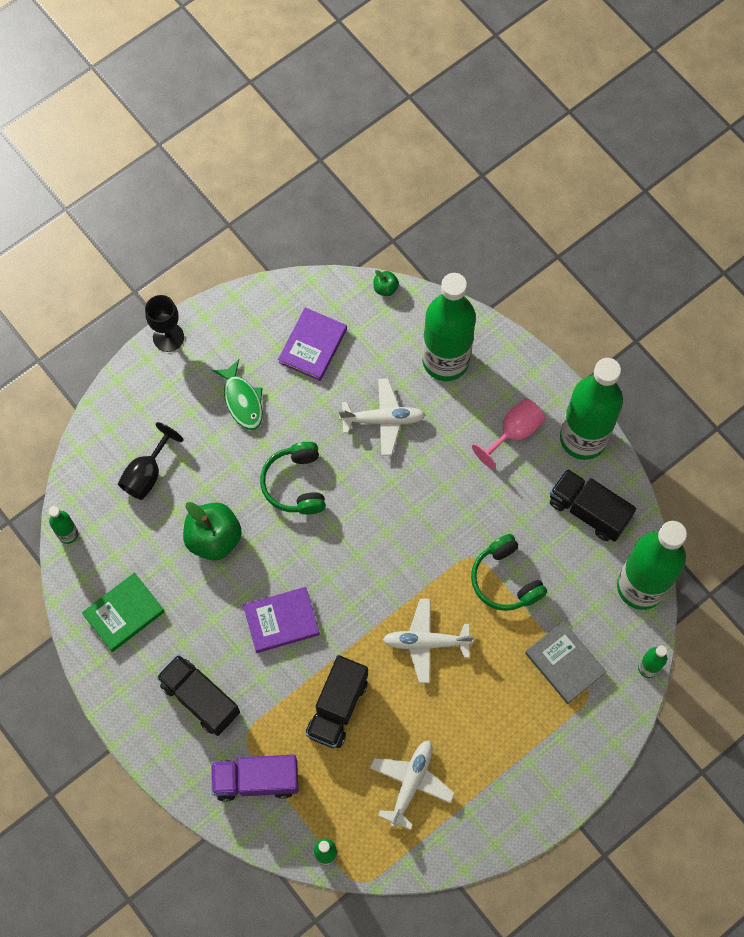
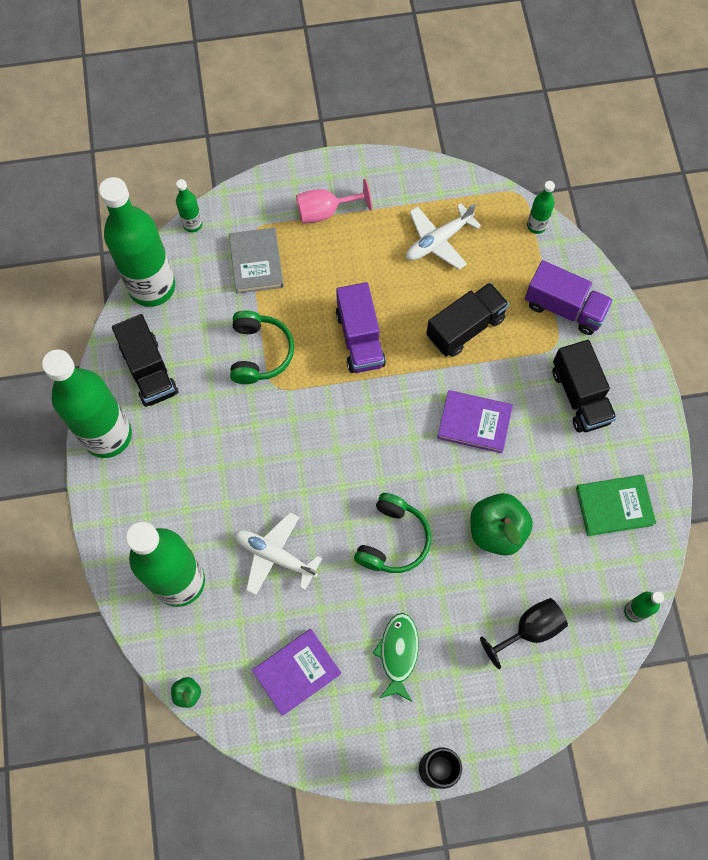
camera: 150 degrees left, 0 degrees up
white plane [383,599,474,683] -> purple truck [336,282,386,373]
pink goblet [472,398,545,469] -> pink goblet moved to [296,179,372,224]

